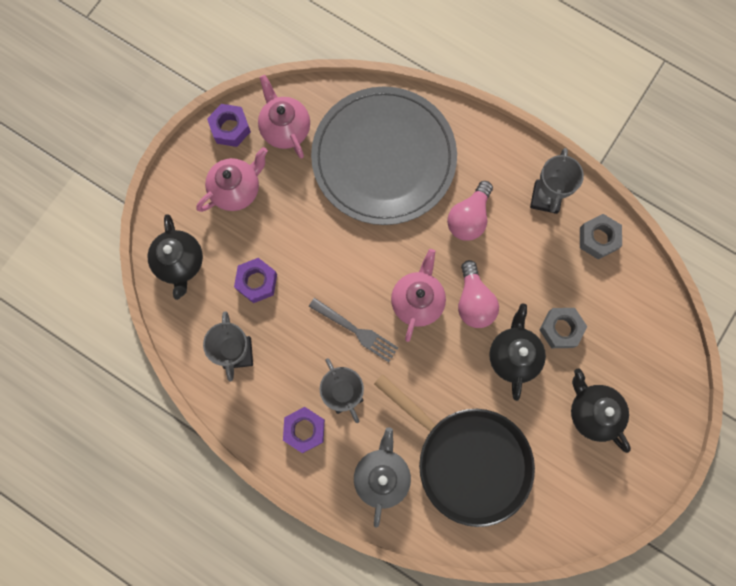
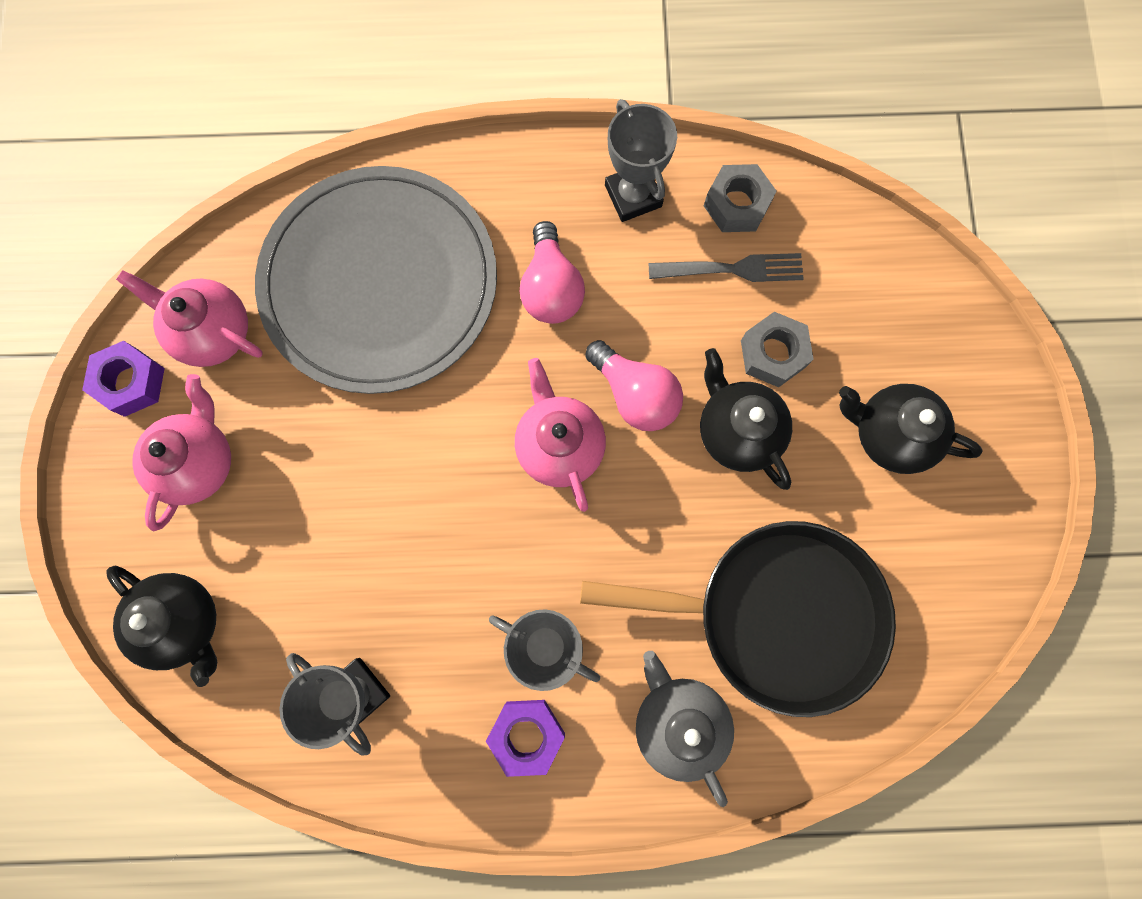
camera: 35 degrees left, 0 degrees up
purple nut [234,258,277,303] -> none
grey fork [309,298,398,362] -> grey fork moved to [649,253,804,282]

